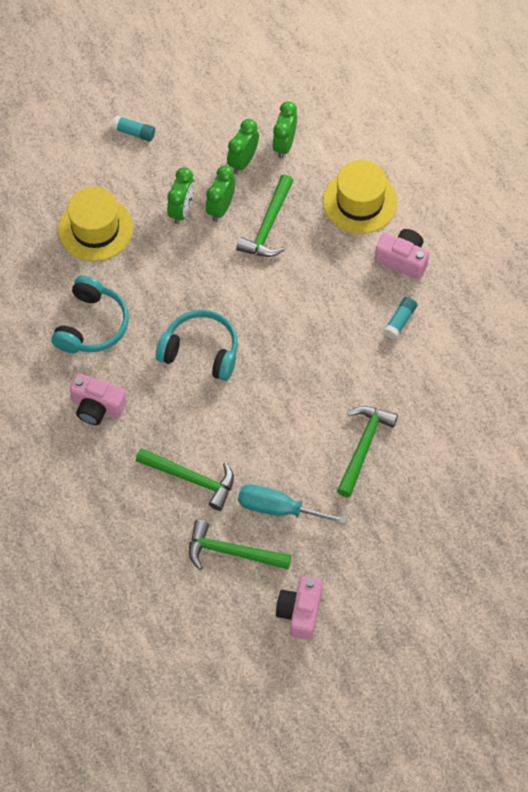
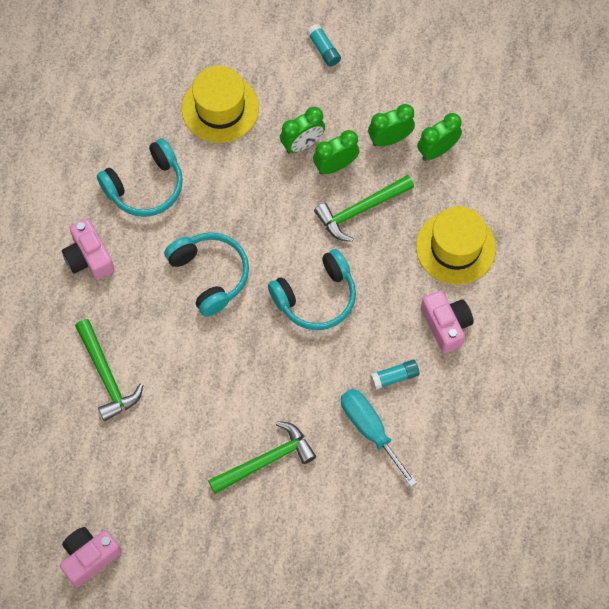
camera: 40 degrees right, 5 degrees up
green hammer [189,520,292,570] -> none
turquoise screwdriver [238,484,347,524] -> turquoise screwdriver moved to [341,389,417,487]
none -> turquoise headphones [268,249,356,330]

